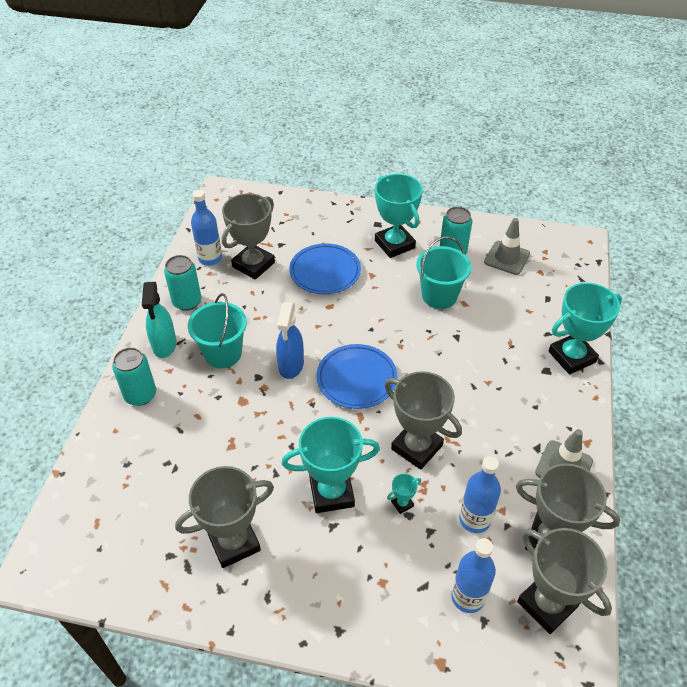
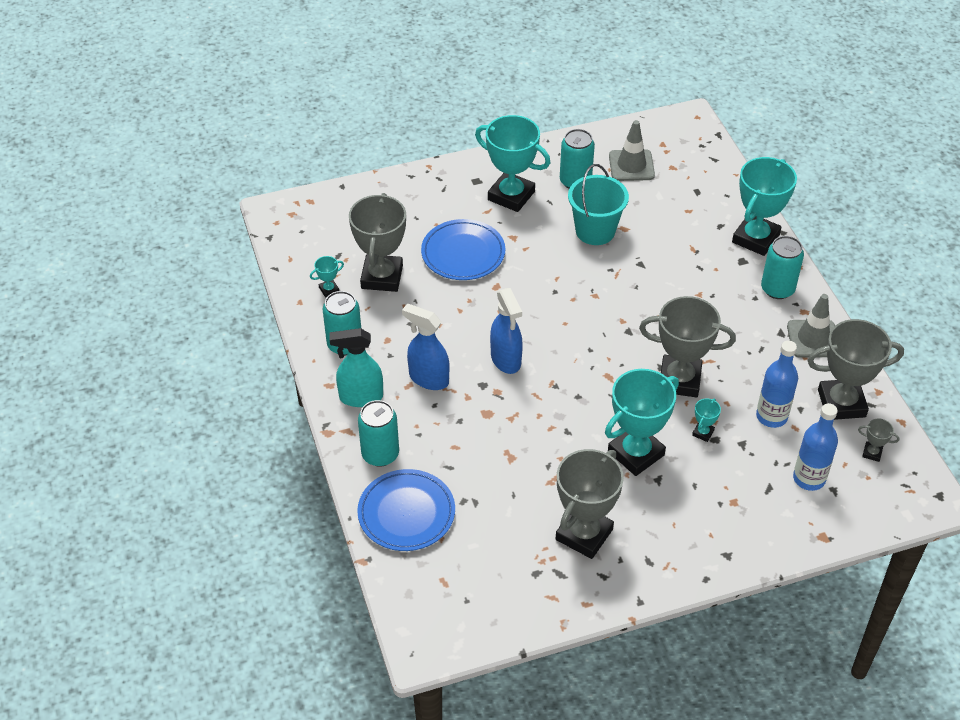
camera: 30 degrees left, 0 degrees up
turquoise spray bottle [142,282,177,358] -> turquoise spray bottle turned 120 degrees clockwise [330,328,383,407]
turquoise bucket [188,293,247,368] -> blue spray bottle [402,304,449,390]
blue bottle [191,190,222,266] -> turquoise trophy [310,256,344,297]
blue plate [317,344,397,409] -> blue plate moved to [357,469,455,551]
grey trophy [517,528,612,634] -> grey trophy [858,419,899,462], size x0.42
none -> turquoise can [761,236,804,299]

